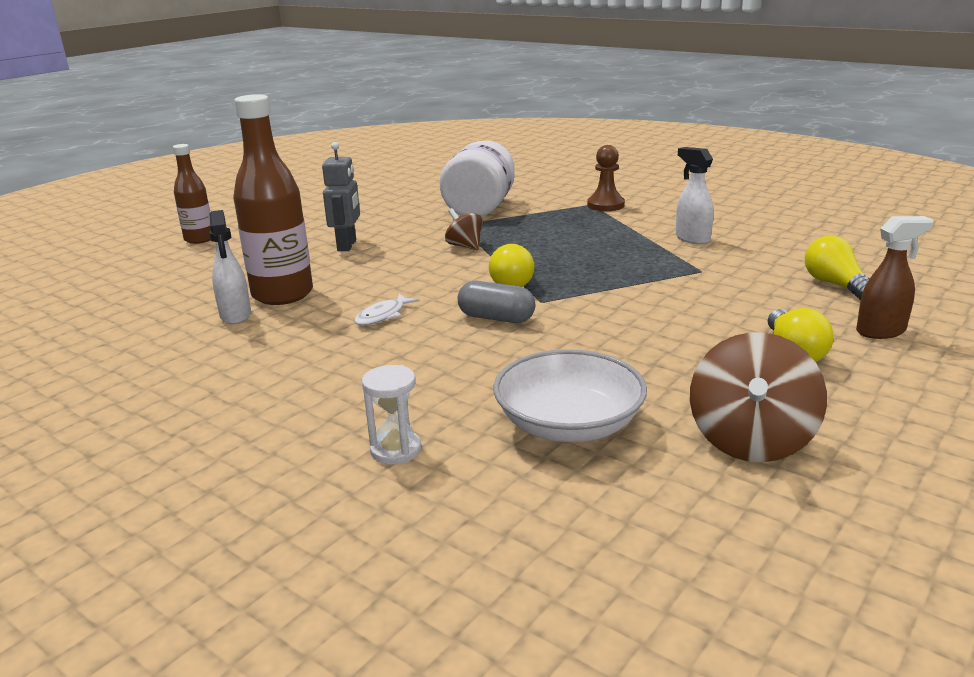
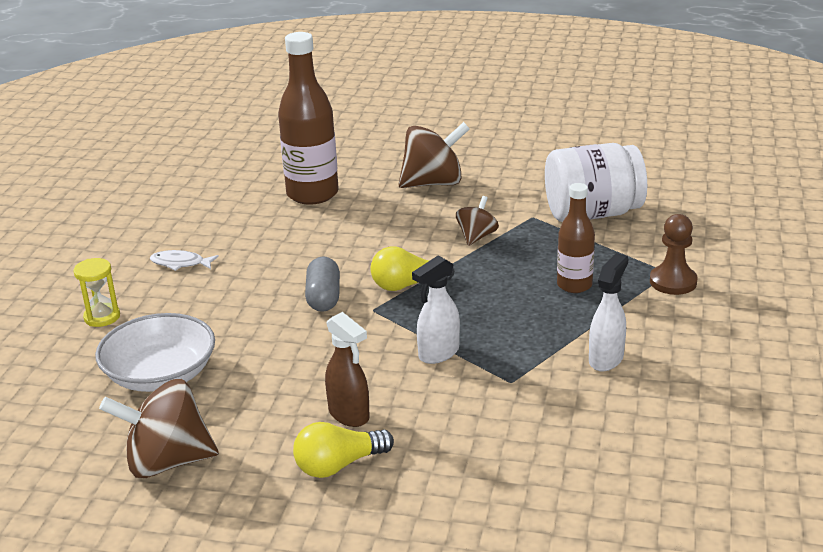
camera: 65 degrees right, 5 degrees up
brown bottle [173,144,211,244] -> brown bottle moved to [557,183,595,293]
white spray bottle [209,210,251,325] -> white spray bottle moved to [412,256,460,364]
grey robot [322,142,360,251] -> brown spinning top [399,122,470,188]
white fish [354,294,420,326] -> white fish moved to [150,250,219,271]
white hourglass [362,365,421,465] -> yellow hourglass [73,258,120,327]
yellow light bulb [805,235,869,300] -> none
brown spray bottle [856,216,934,339] -> brown spray bottle moved to [325,312,370,427]

